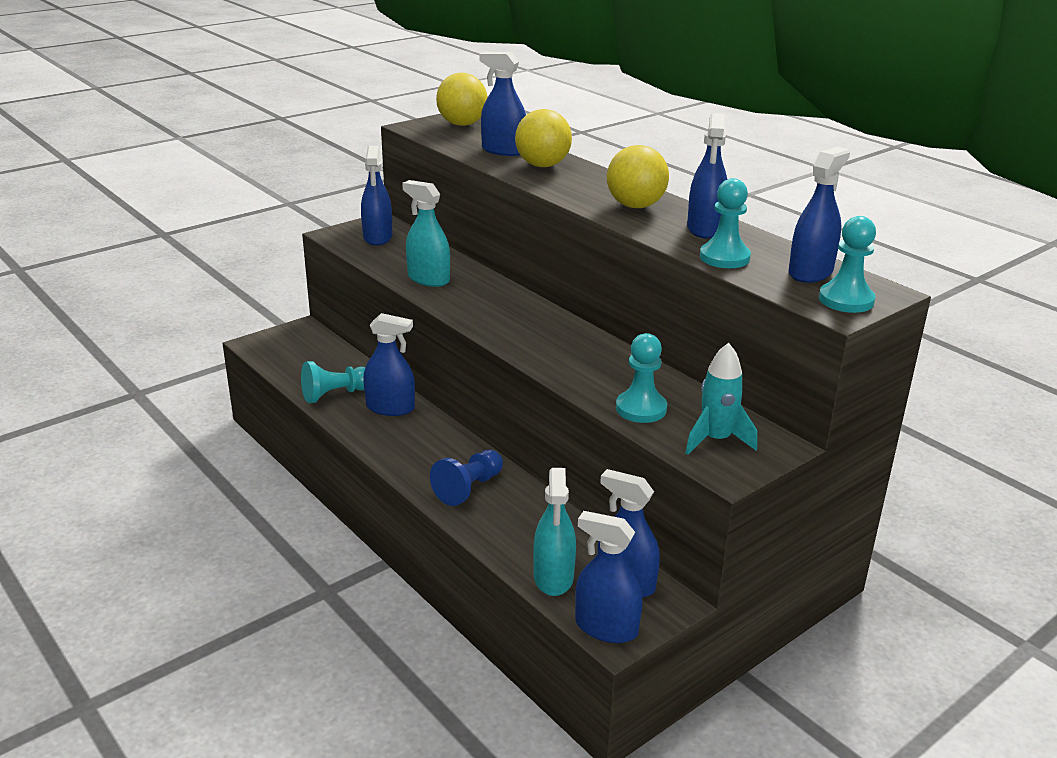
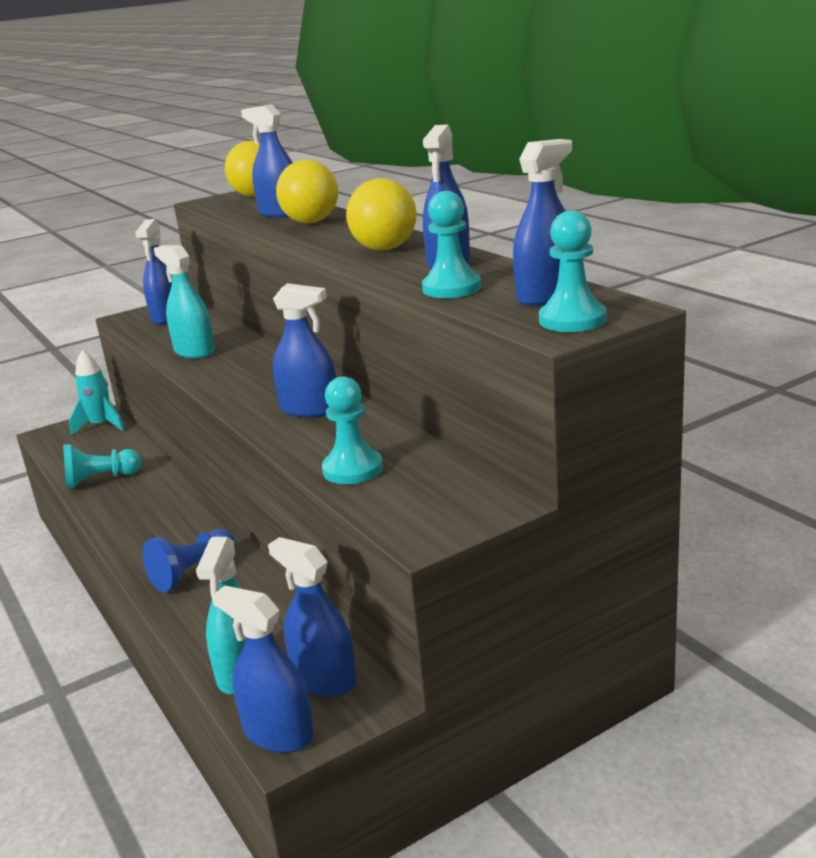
camera: 10 degrees right, 5 degrees down
blue spray bottle [363,313,415,416] -> blue spray bottle moved to [273,283,336,417]
turquoise rocket [685,343,757,455] -> turquoise rocket moved to [69,349,125,436]

